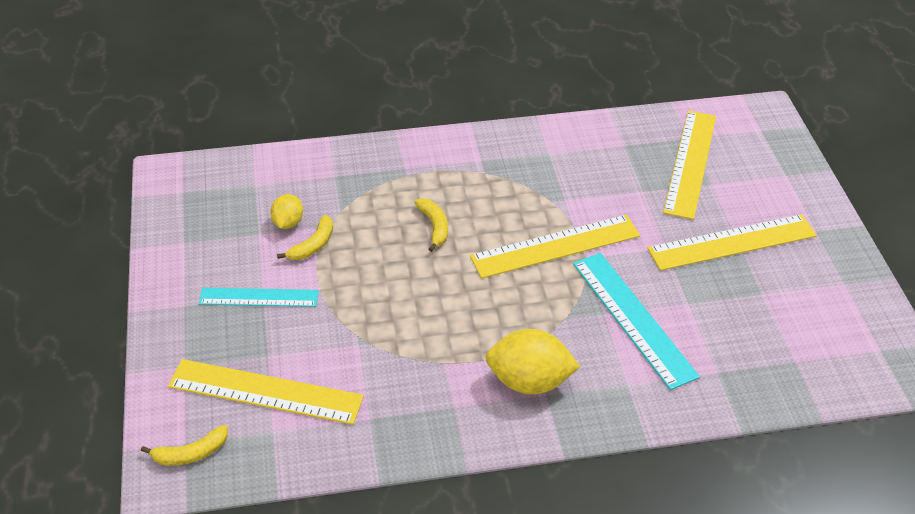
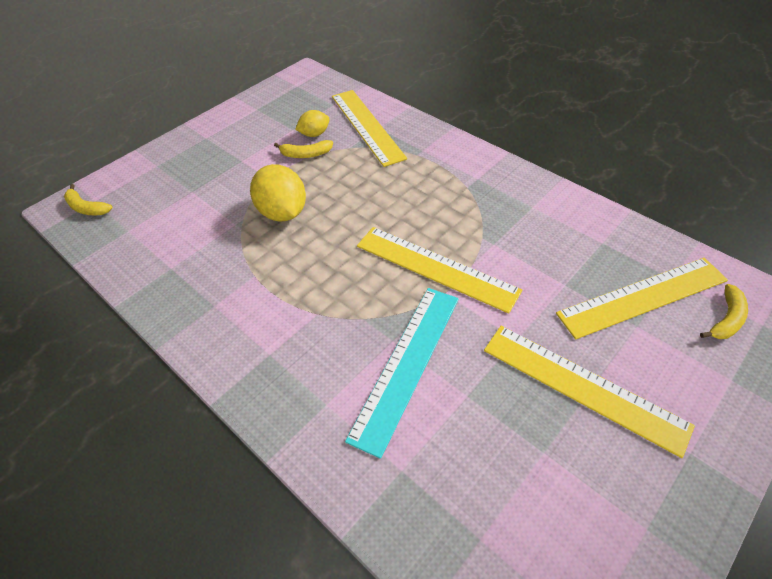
camera: 55 degrees right, 5 degrees up
yellow ruler [168,359,364,425] -> yellow ruler moved to [332,90,407,167]
turquoise ruler [199,288,319,307] -> none
yellow banana [414,199,448,252] -> yellow banana moved to [700,284,748,339]
yellow lemon [486,329,580,395] -> yellow lemon moved to [250,164,306,221]

